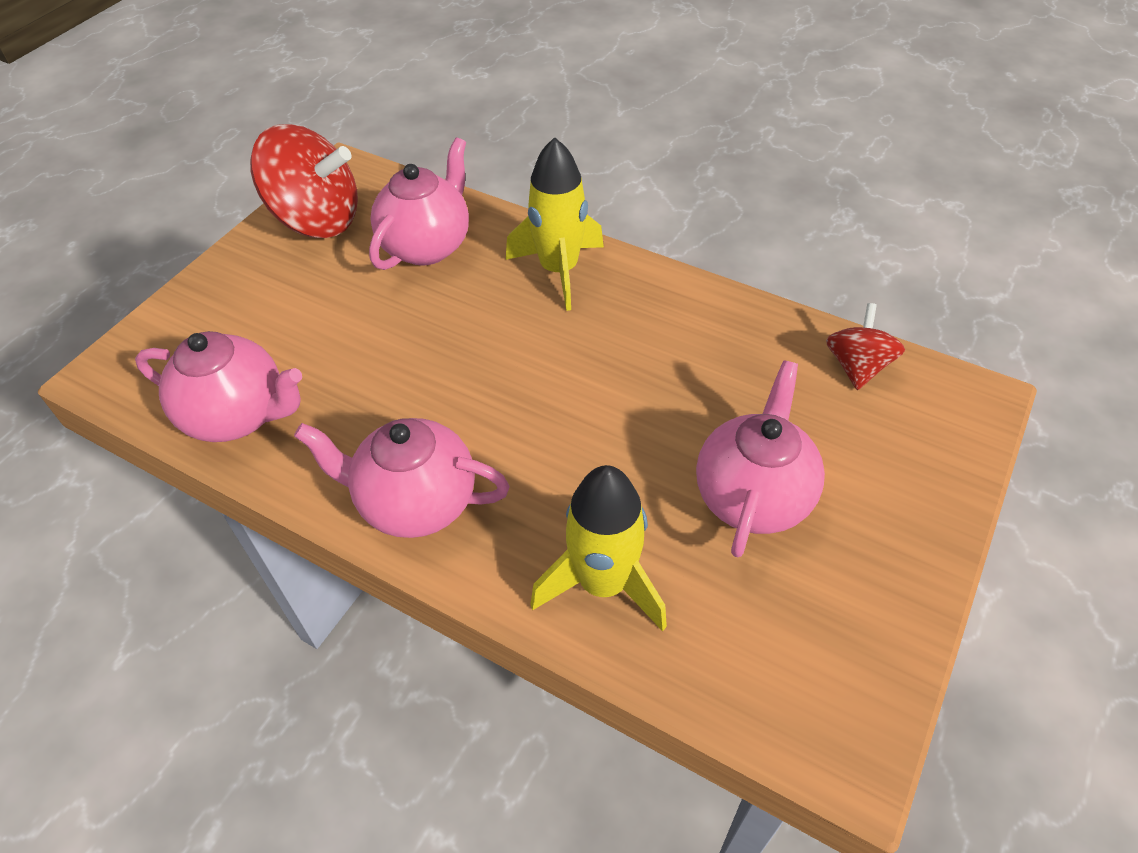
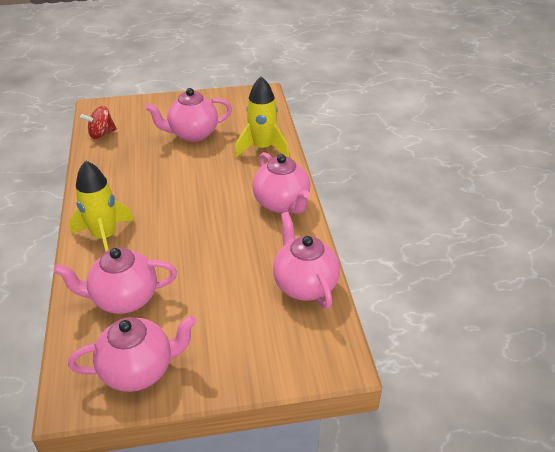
camera: 130 degrees left, 10 degrees down
red spinning top [250,124,358,238] -> pink teapot [68,316,197,392]

